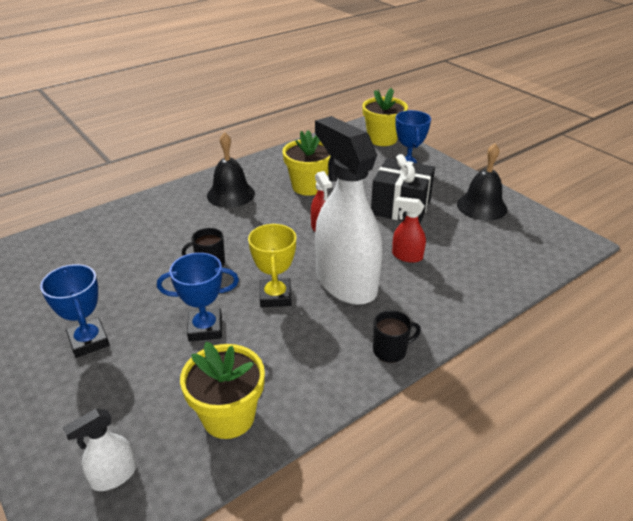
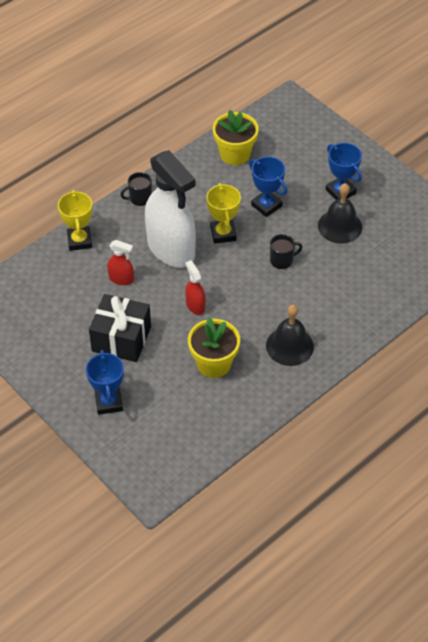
camera: 175 degrees right, 15 degrees up
white spray bottle [63,409,136,491] -> none
blue trophy [157,253,239,341] -> blue trophy turned 60 degrees clockwise [249,157,287,217]
yellow flower pot [362,88,408,146] -> none
black bell [457,143,508,221] -> black bell moved to [318,183,362,244]
none -> yellow trophy [58,190,92,251]

